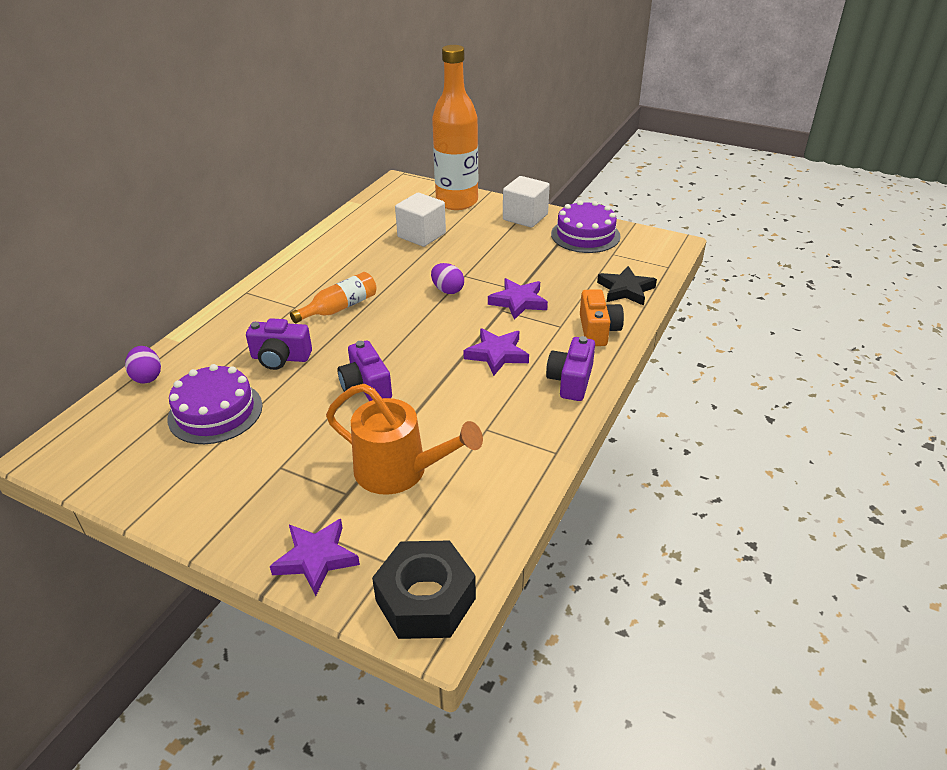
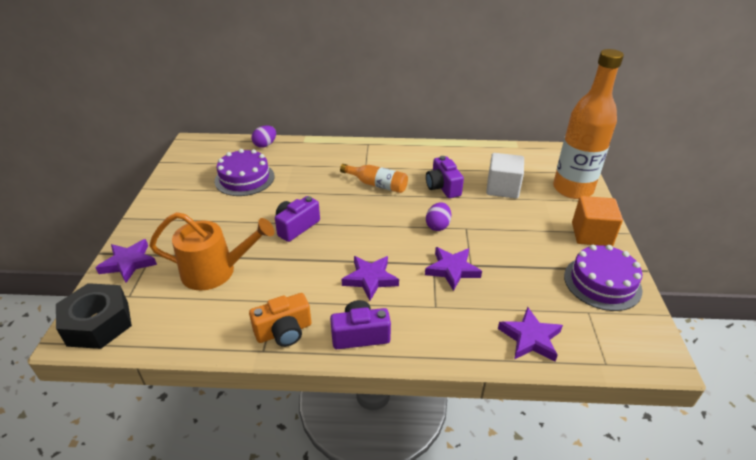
camera: 65 degrees right, 0 degrees up
purple camera [246,318,312,370] -> purple camera moved to [426,156,464,198]
orange watering can [326,384,483,495] -> orange watering can turned 90 degrees counterclockwise [149,212,274,290]
white cube [503,176,550,228] -> orange cube [572,196,623,246]
orange camera [580,289,624,346] -> orange camera moved to [249,293,312,347]
black star [597,266,657,306] -> purple star [498,307,563,361]

